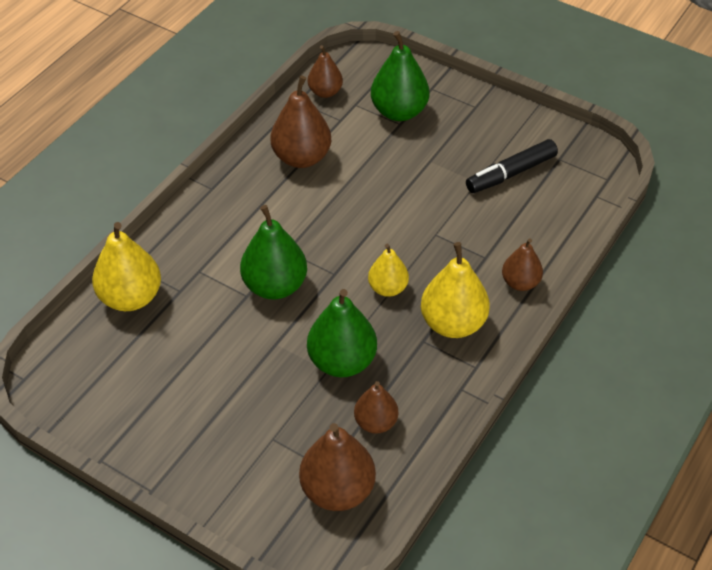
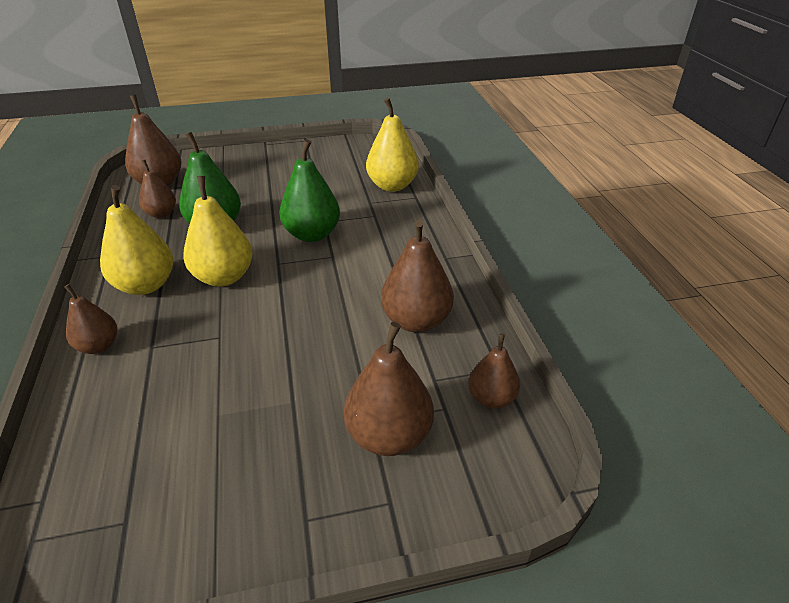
camera: 135 degrees right, 10 degrees down
yellow pear [368,244,409,297] -> yellow pear [183,176,253,287], size x1.63
green pear [371,31,429,121] -> brown pear [344,322,434,456]
black marker [466,139,558,193] -> none

